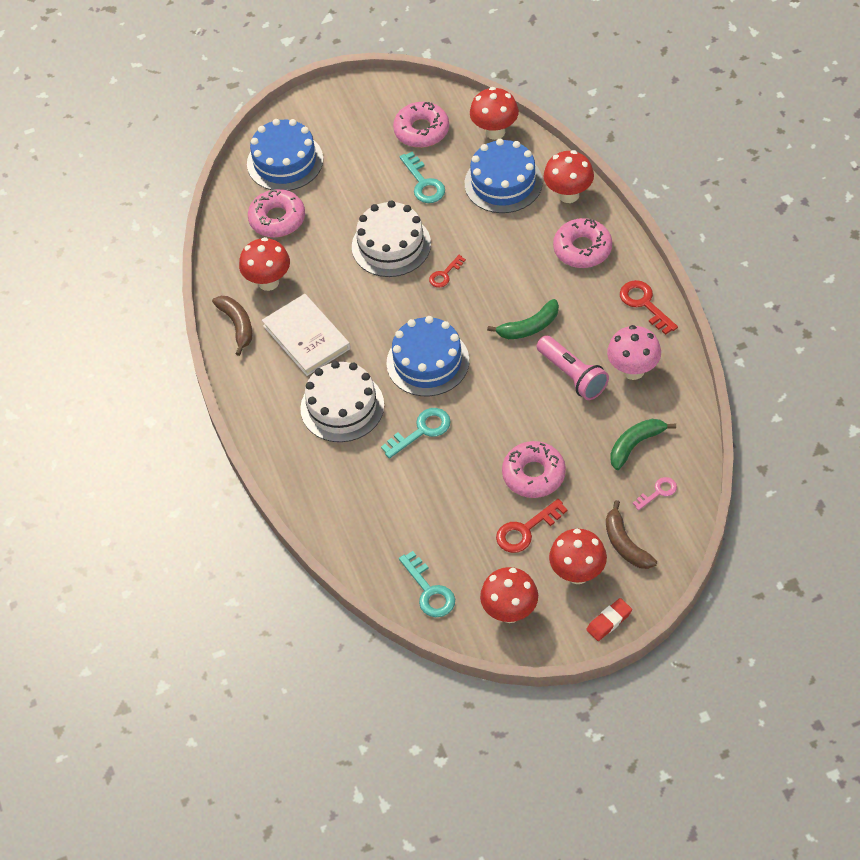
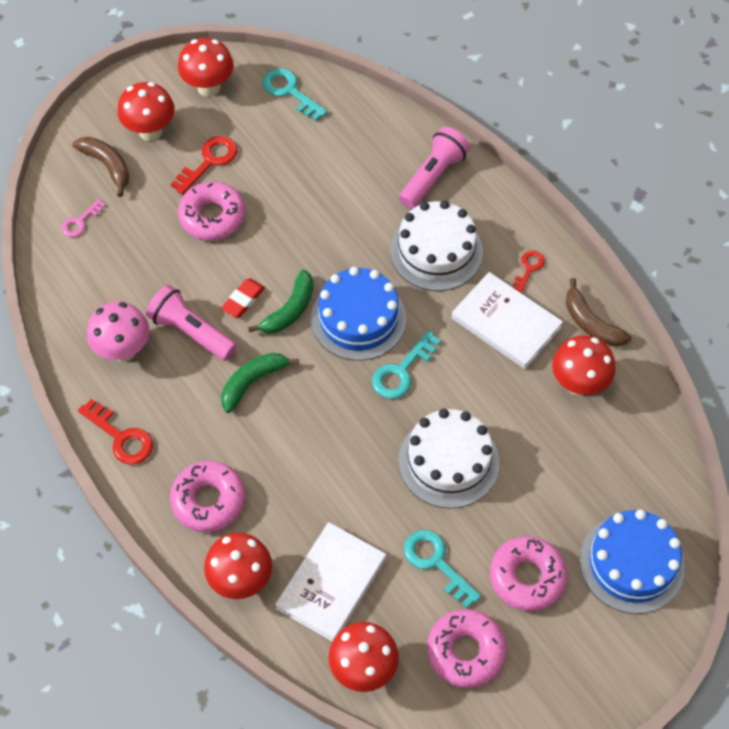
camera: 160 degrees right, 5 degrees up
pink donut [248,189,305,238] -> pink donut moved to [490,536,568,611]
turquoise key [381,408,451,459] -> turquoise key moved to [372,330,441,399]
red key [429,255,466,288] -> red key moved to [513,250,545,293]
blue cake [465,139,543,213] -> white book [275,522,386,642]
red eraser [586,598,632,641] -> red eraser moved to [221,279,265,318]
green banana [610,419,676,470] -> green banana moved to [248,269,313,333]
none -> pink flashlight [399,127,470,209]

